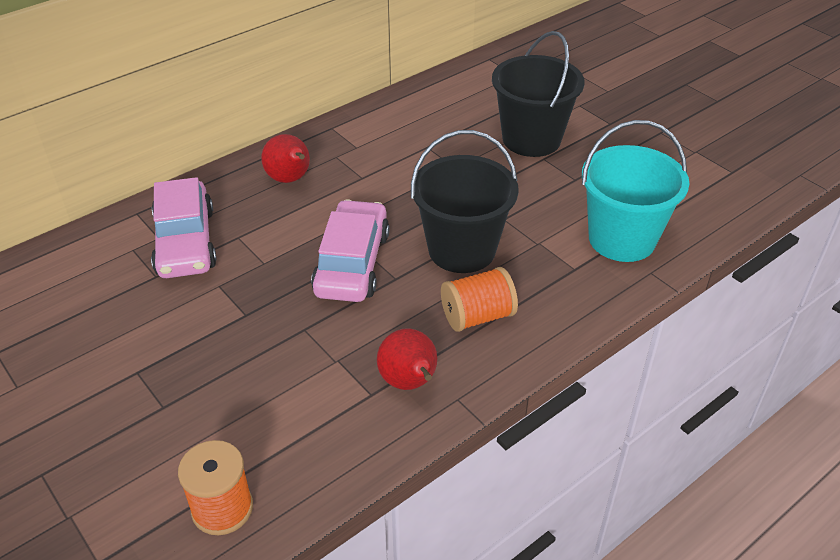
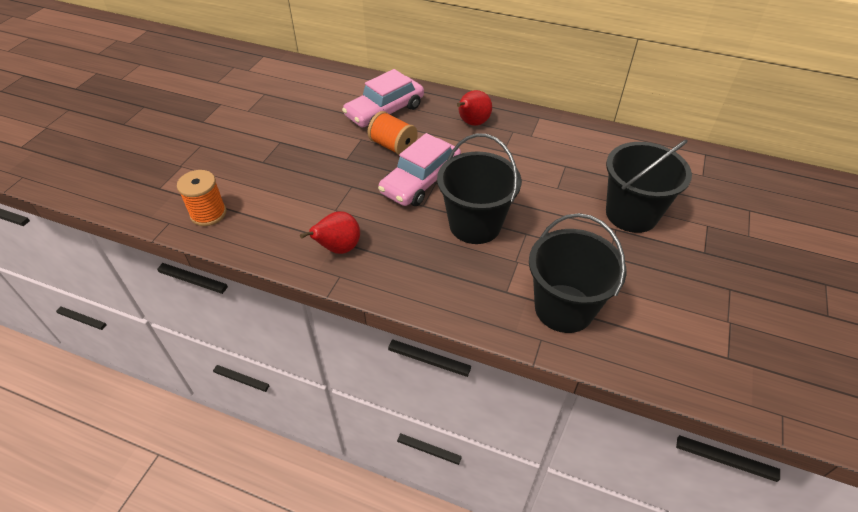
camera: 60 degrees right, 5 degrees up
pink car [311,199,390,302] -> pink car turned 150 degrees clockwise [378,133,461,206]
orange spool [441,267,518,332] -> orange spool moved to [367,111,418,155]
turquoise bucket [582,120,690,262] -> black bucket [529,213,627,333]

